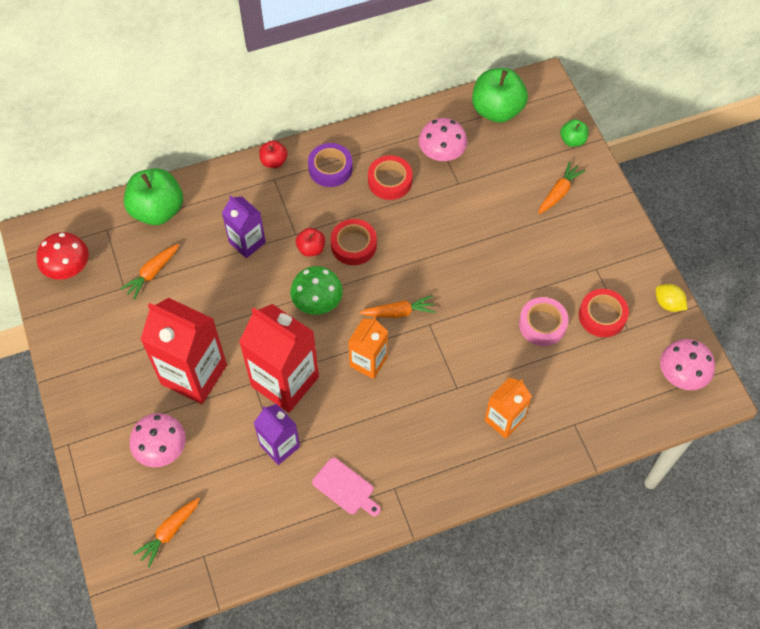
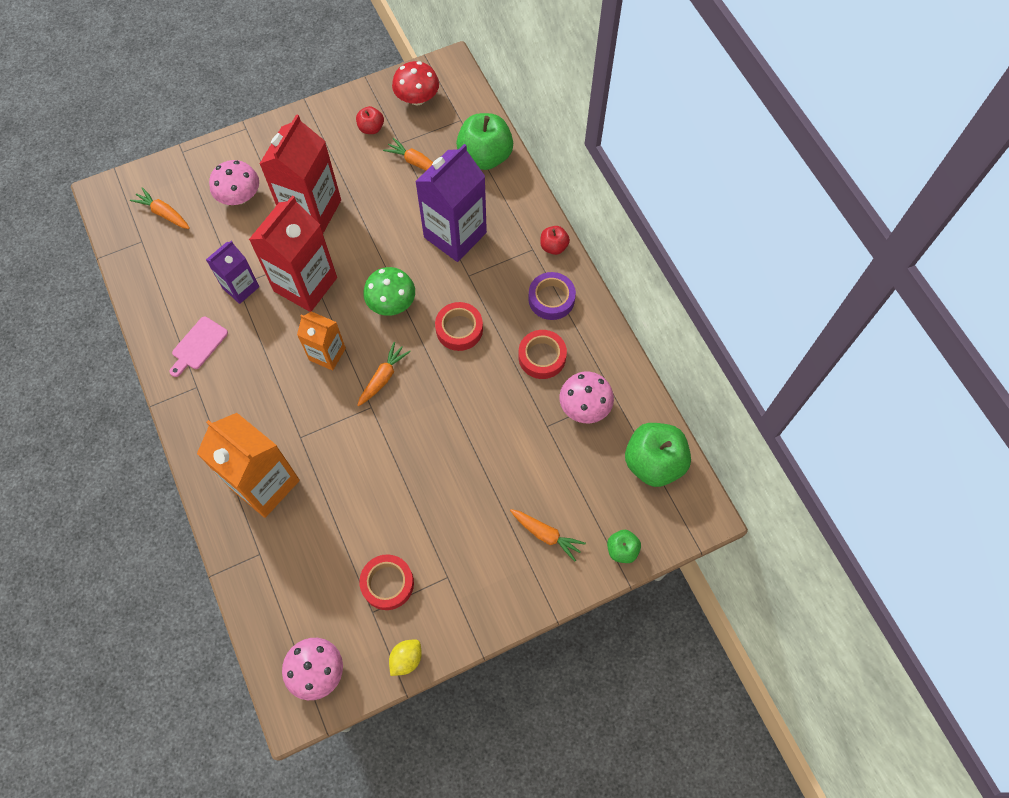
camera: 85 degrees right, 5 degrees up
purple carton [222,195,266,258] -> purple carton [415,144,487,262], size x1.74
red apple [296,228,325,257] -> red apple moved to [356,106,384,134]
orange carrot [360,295,436,318] -> orange carrot turned 135 degrees counterclockwise [357,342,411,406]
orange carton [484,377,532,439] -> orange carton [197,413,300,518], size x1.74
pink tape [519,297,568,346] -> none

